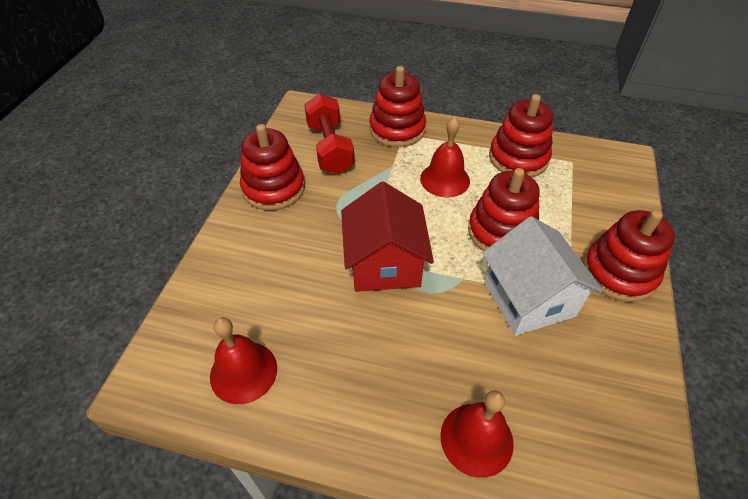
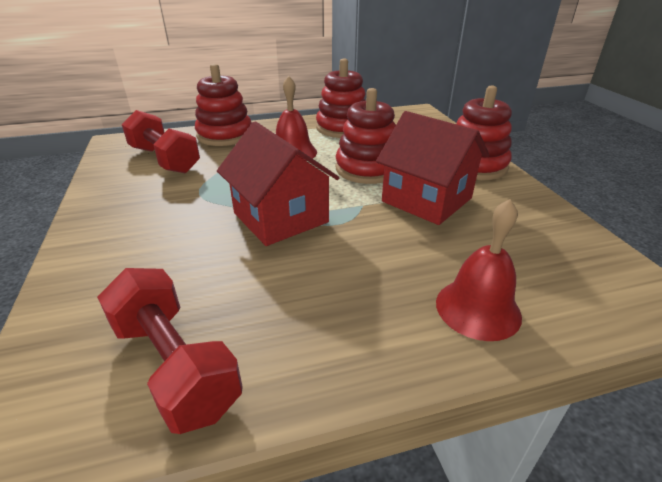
camera: 30 degrees left, 15 degrees down
red bell [210,317,277,404] -> red dumbbell [97,268,243,434]
red stacking toy [240,124,305,210] -> none
white house [482,216,603,336] -> red house [376,111,489,225]

